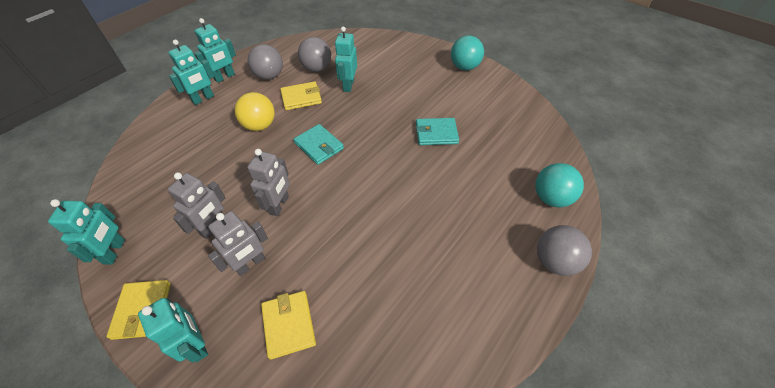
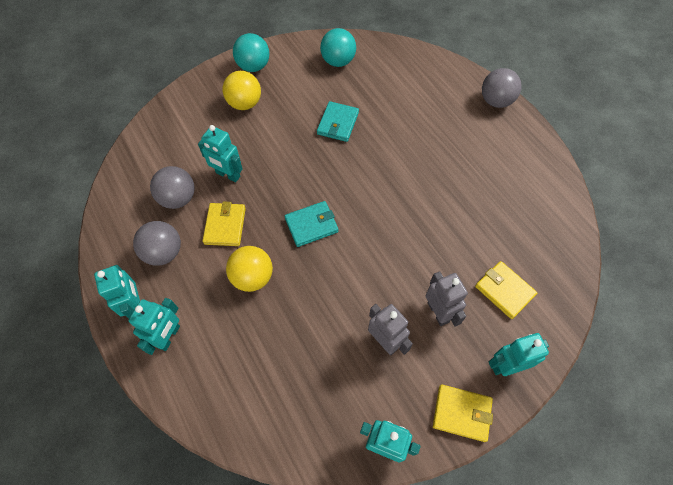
camera: 70 degrees left, 10 degrees up
turquoise robot [169,40,215,105] -> turquoise robot turned 45 degrees clockwise [128,298,180,355]
grey robot [247,149,290,216] -> none
yellow wallet [261,291,316,360] -> yellow wallet turned 45 degrees clockwise [475,261,537,319]
turquoise ball [535,163,584,207] -> turquoise ball moved to [320,28,356,67]
none -> yellow ball [222,71,261,110]

